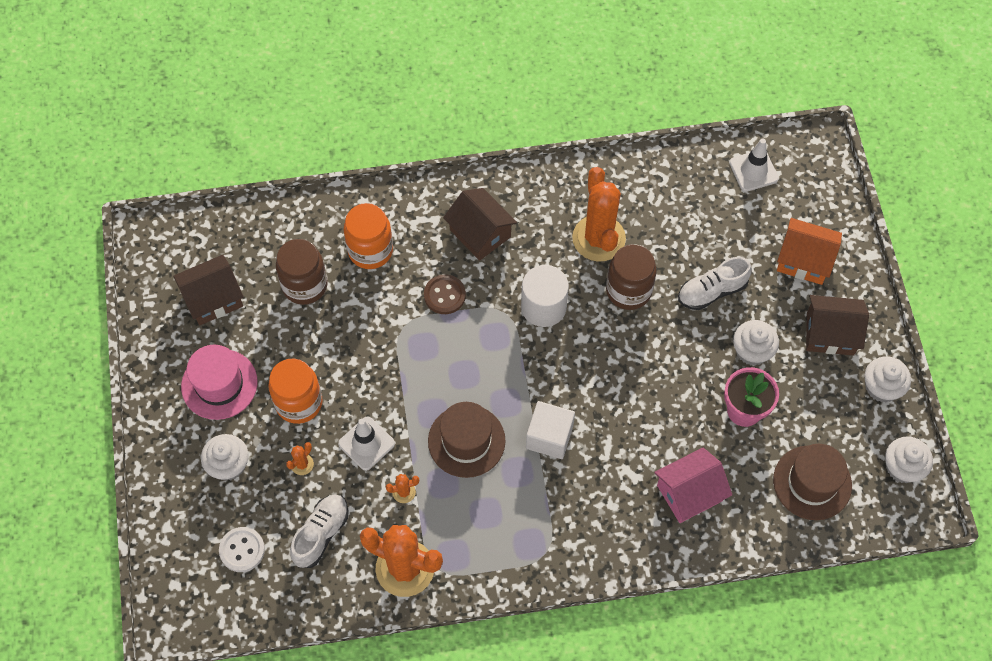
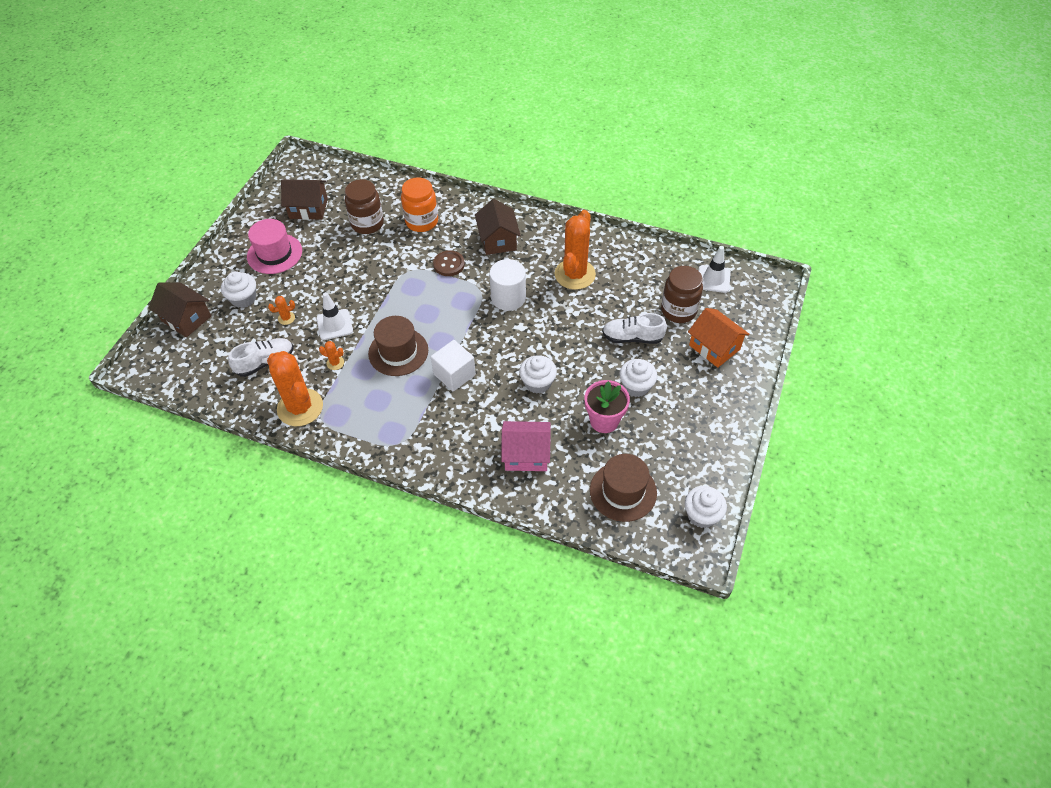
camera: 30 degrees right, 10 degrees down
white button [219,527,265,572] -> none
orange jar [268,359,323,424] -> none
brown jar [606,244,657,310] -> brown jar moved to [661,266,703,323]
brown house [806,295,869,356] -> brown house moved to [148,282,211,338]
white cupcake [864,356,911,402] -> white cupcake moved to [519,355,557,394]

